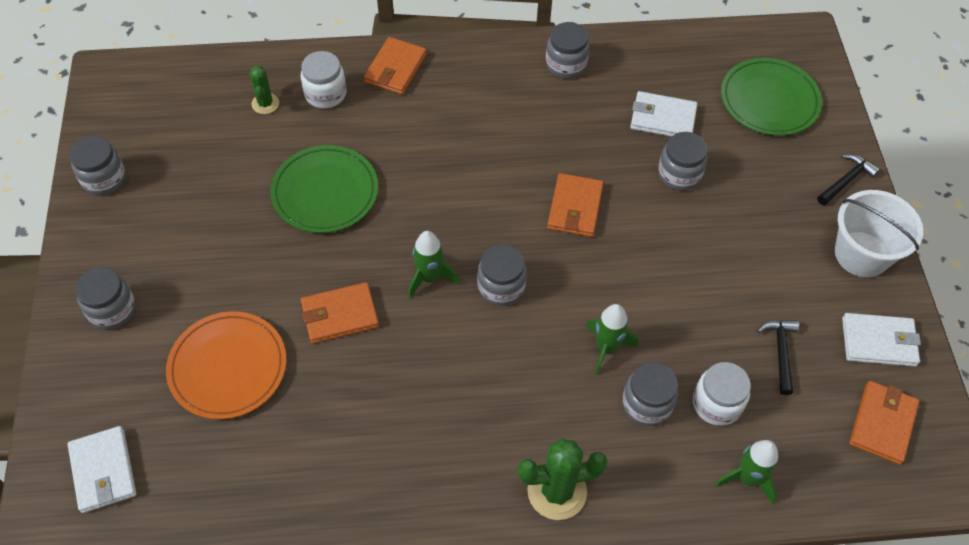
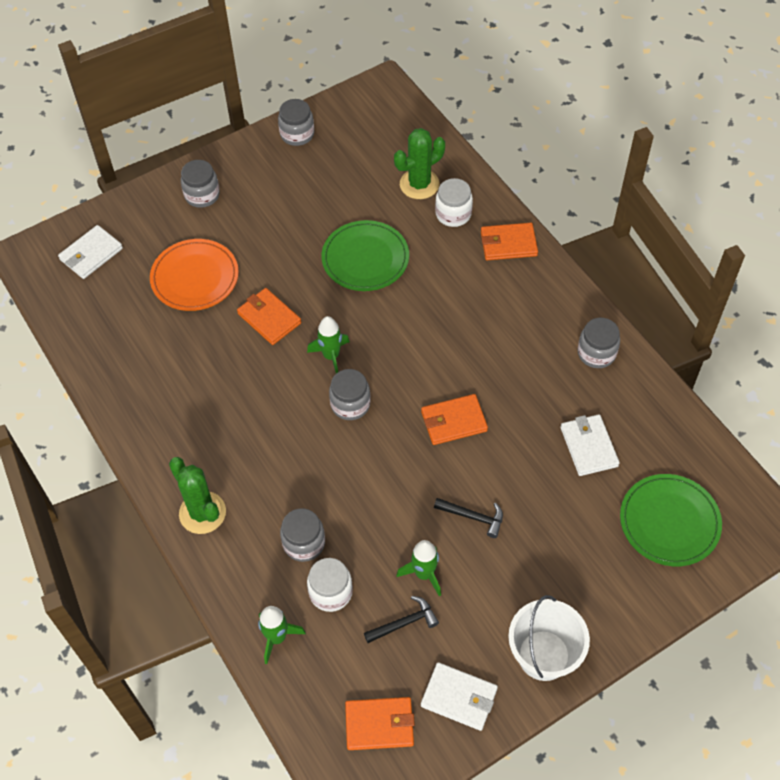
camera: 65 degrees right, 0 degrees up
green cactus [249,66,279,114] -> green cactus [394,128,445,199], size x1.73
green rocket [586,304,638,375] -> green rocket moved to [396,540,441,596]
grey jar [658,132,708,191] -> none
black hammer [817,154,880,205] -> black hammer moved to [434,498,503,538]
white wallet [842,313,921,367] -> white wallet turned 45 degrees counterclockwise [421,662,498,731]

